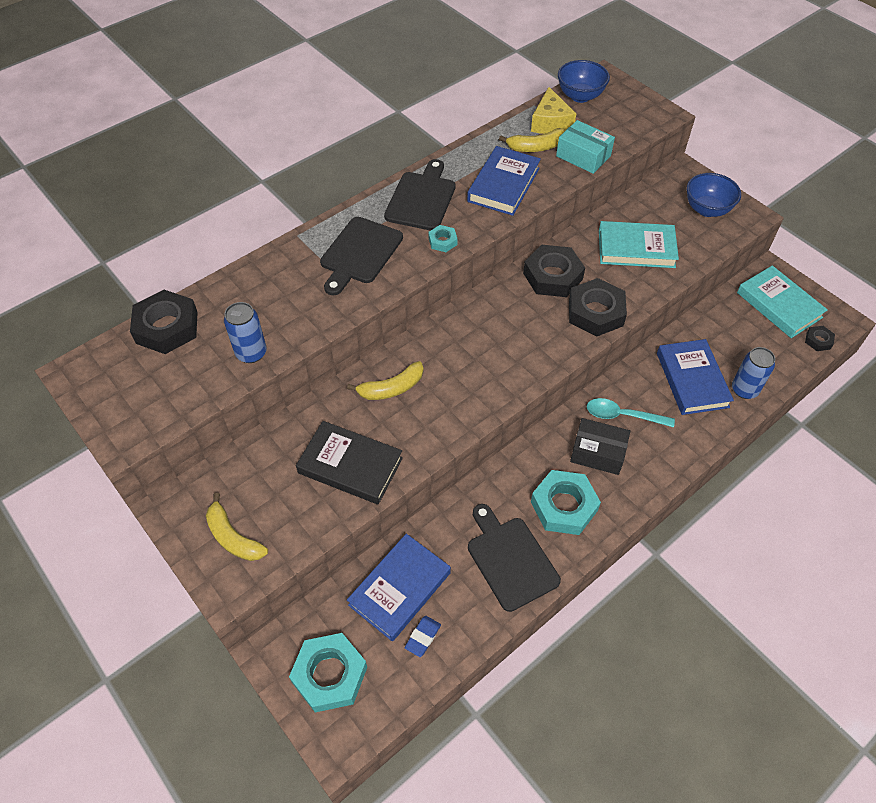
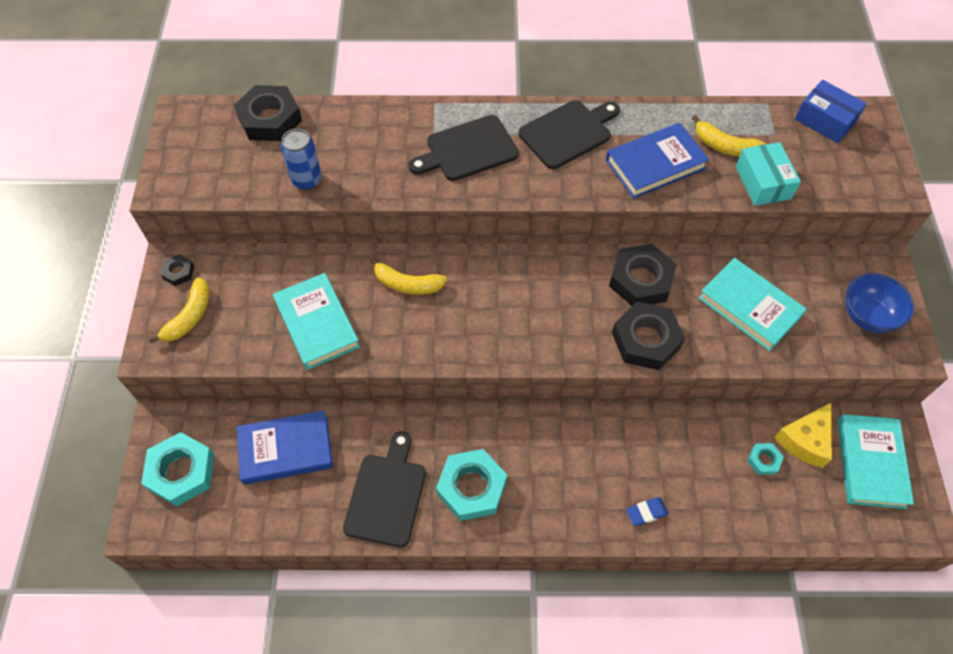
camera: 40 degrees right, 5 degrees up
yellow banana [206,493,268,561] -> yellow banana turned 150 degrees counterclockwise [148,277,210,343]
black book [296,421,403,504] -> turquoise book [273,273,360,370]
blue eraser [405,616,441,657] -> blue eraser moved to [626,497,669,526]
turquoise nut [428,225,458,252] -> turquoise nut moved to [747,443,784,475]
yellow cheese [531,87,576,134] -> yellow cheese moved to [774,403,832,468]
blue bowl [558,60,610,103] -> blue box [795,80,867,143]
black box [570,418,630,475] -> none
turquoise spoon [587,398,675,427] -> none
blue book [657,339,734,415] -> none
blue can [732,347,775,399] -> none
black nut [805,326,835,351] -> black nut moved to [161,254,194,286]

